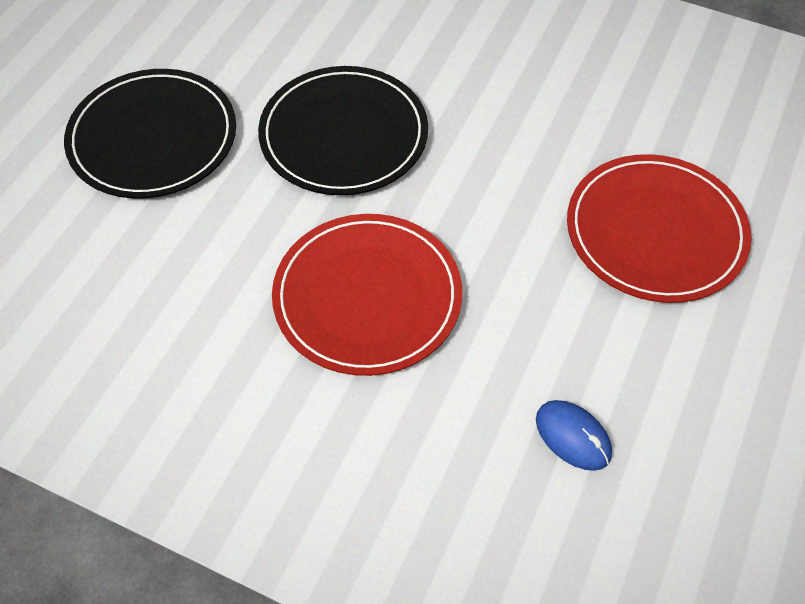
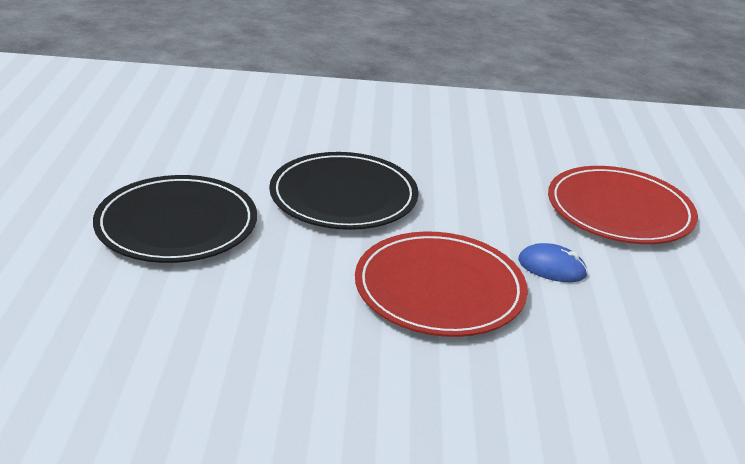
camera: 25 degrees left, 25 degrees down
blue mouse [536,400,612,471] -> blue mouse moved to [518,243,588,282]

